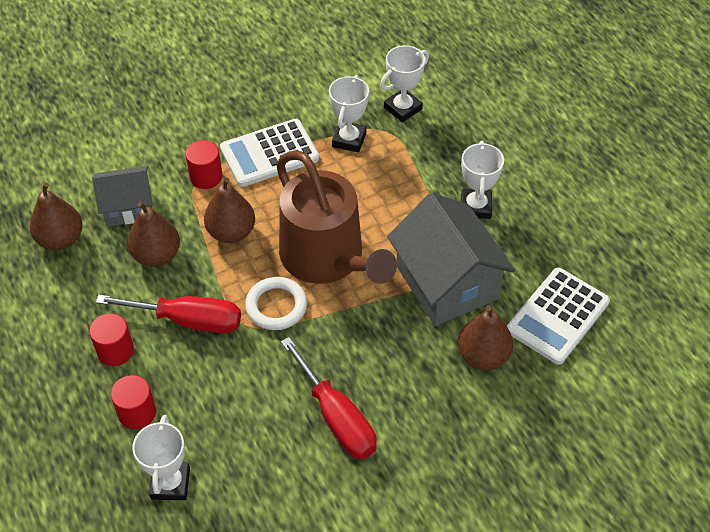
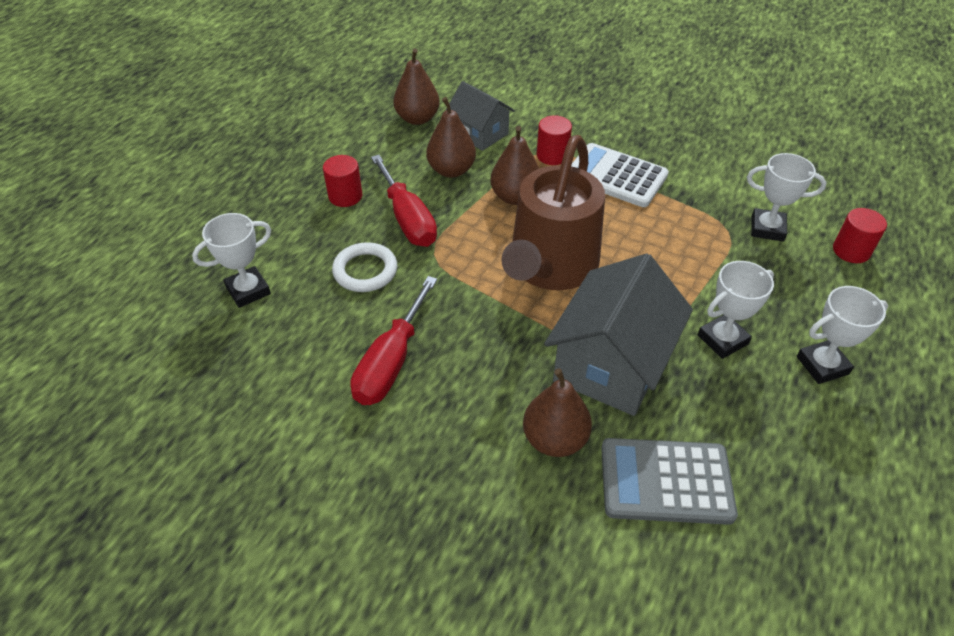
camera: 55 degrees right, 5 degrees down
red cylinder [111,375,156,429] -> red cylinder moved to [833,208,887,263]
white ring [245,277,307,330] -> white ring moved to [332,242,397,292]
white trophy [329,75,369,152] -> white trophy moved to [797,286,888,384]
white calculator [507,267,610,365] -> grey calculator [601,438,738,525]

